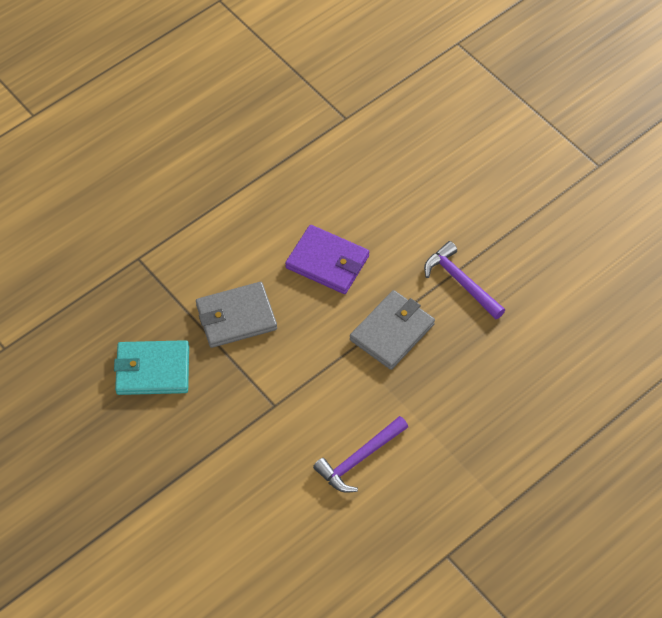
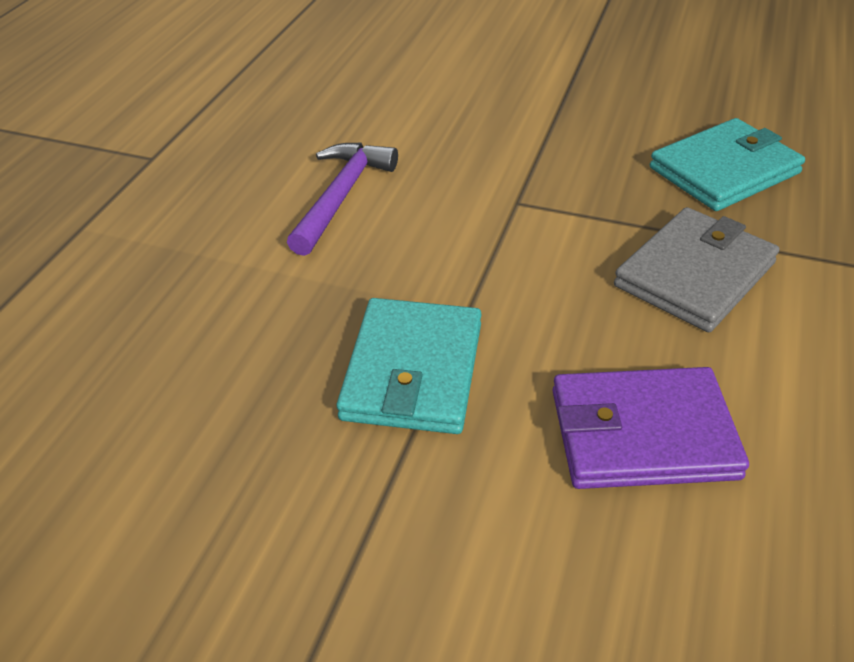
camera: 150 degrees right, 15 degrees down
grey wallet [350,290,435,370] -> turquoise wallet [336,298,481,434]
purple hammer [424,241,505,319] -> none

